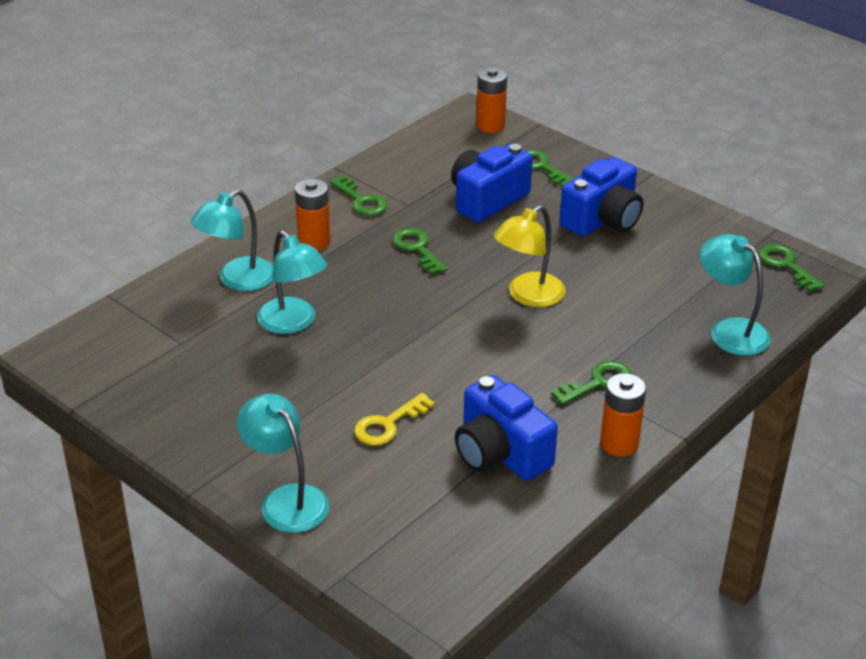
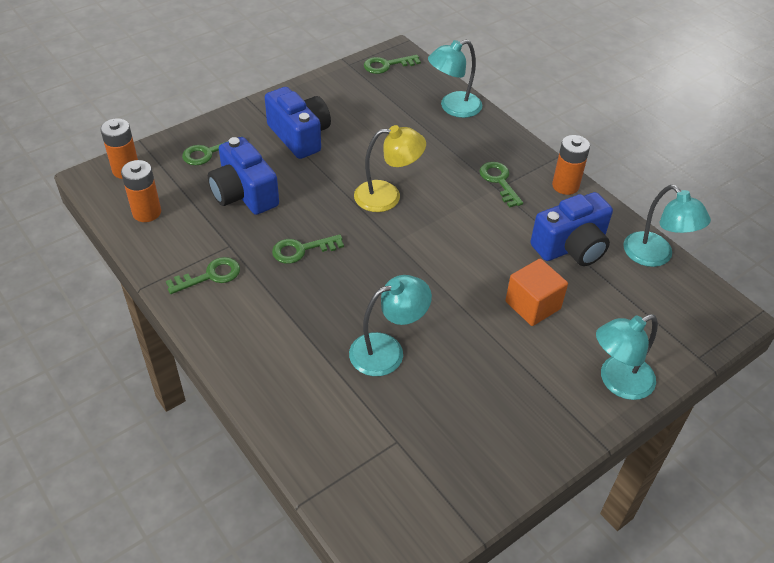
camera: 80 degrees left, 10 degrees up
turquoise lamp [191,190,273,291] -> turquoise lamp moved to [623,185,711,267]
orange battery [295,179,330,251] -> orange battery moved to [121,160,161,222]
yellow key [354,393,435,446] -> orange cube [505,259,568,326]
yellow lamp [493,205,566,307] -> yellow lamp turned 60 degrees counterclockwise [354,125,426,212]

